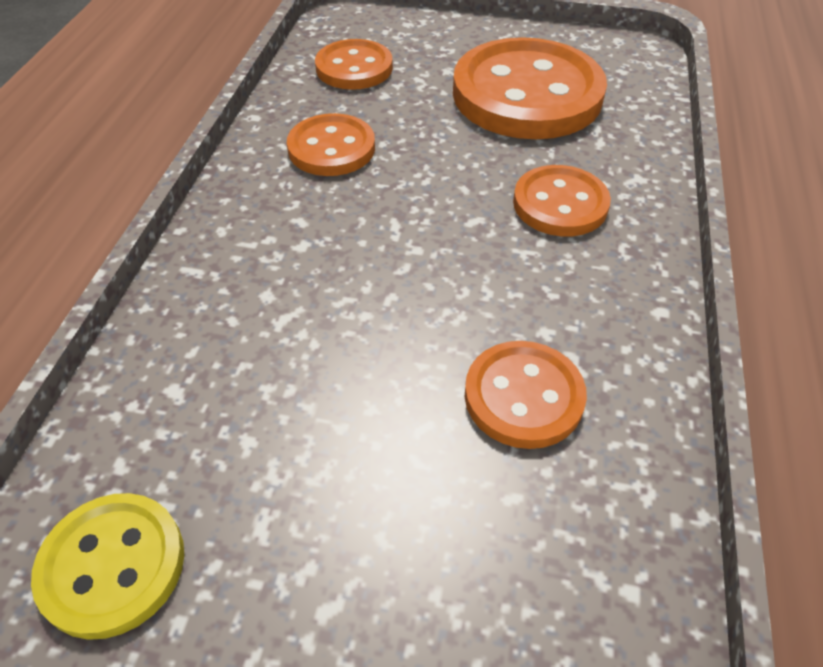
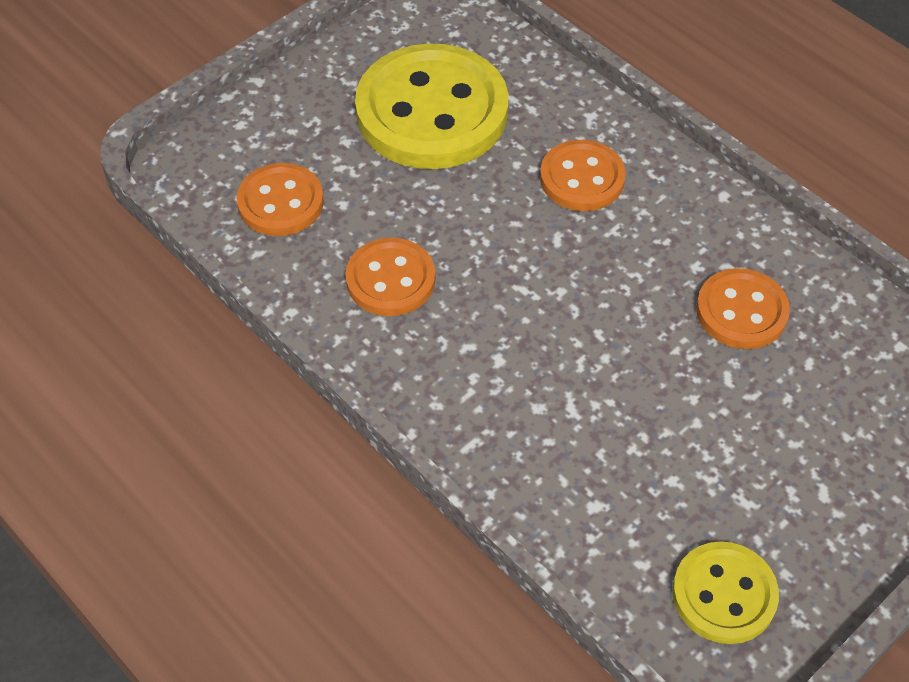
camera: 55 degrees left, 5 degrees up
orange button [453,37,607,139] -> yellow button [355,43,508,169]

